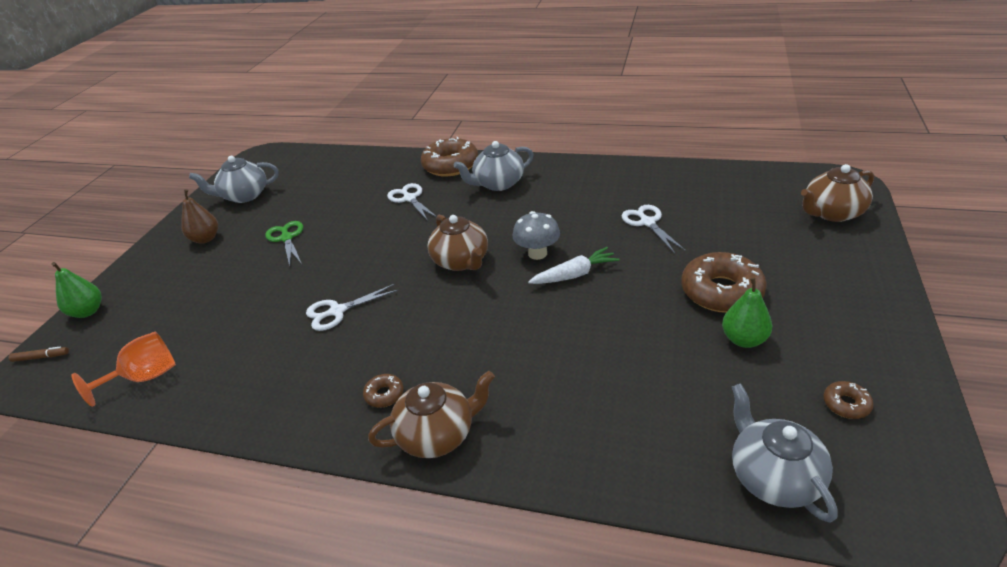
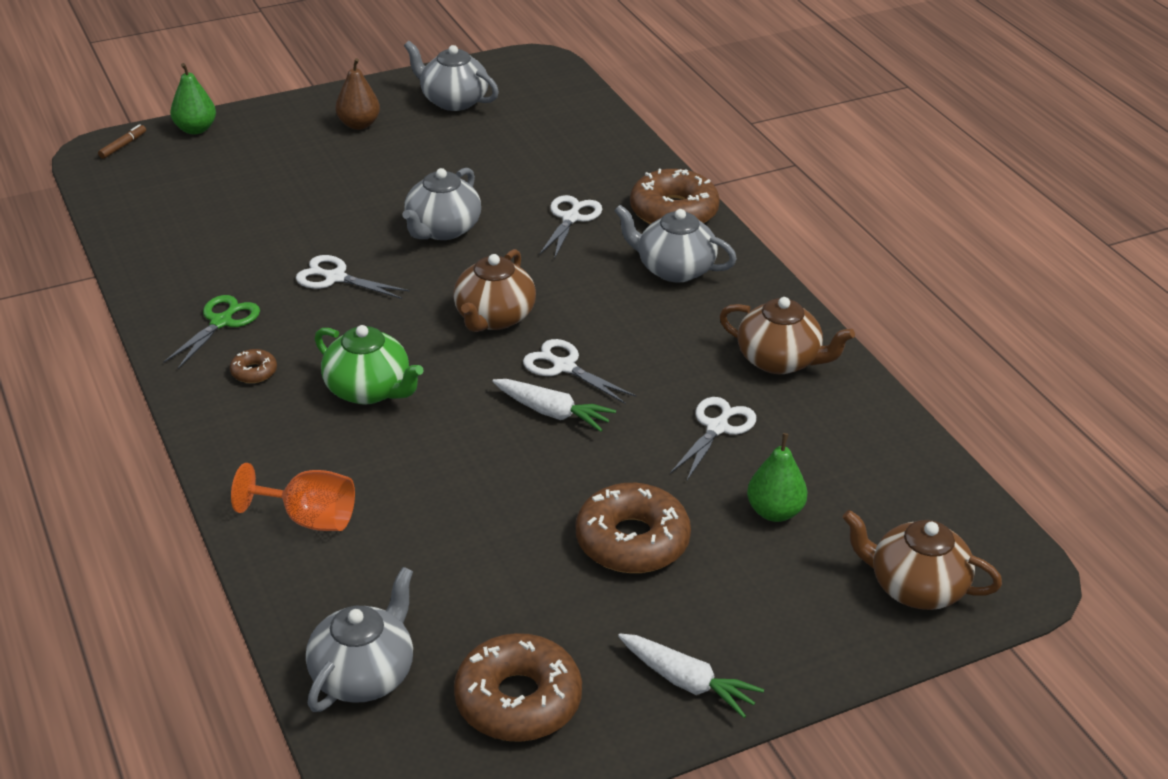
camera: 45 degrees right, 0 degrees up
brown marker [8,347,69,362] -> brown marker turned 105 degrees counterclockwise [98,124,146,159]
orange goblet [72,332,176,407] -> orange goblet moved to [231,463,355,531]
green scissors [265,221,303,266] -> green scissors moved to [164,295,260,369]
brown teapot [368,371,495,458] -> brown teapot moved to [719,297,855,374]
grey mushroom [513,211,560,260] -> white scissors [523,339,636,404]
green pear [722,278,772,348] -> green pear moved to [747,433,807,522]
brown donut [823,381,874,419] -> brown donut [454,633,582,742], size x2.21
none -> green teapot [315,325,424,405]
none -> grey teapot [403,168,481,240]
none -> white carrot [618,634,764,718]

